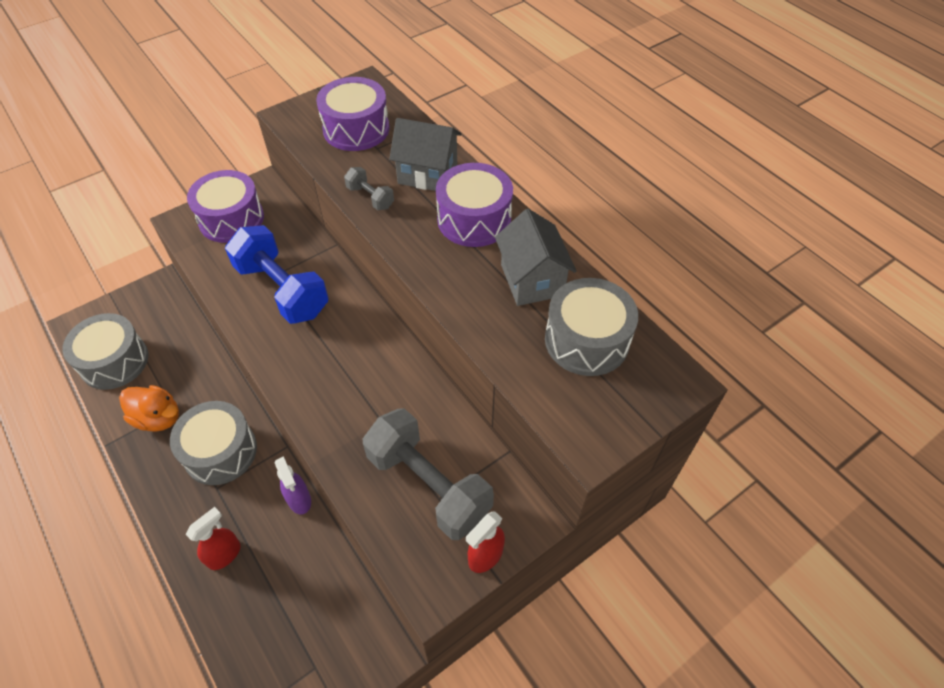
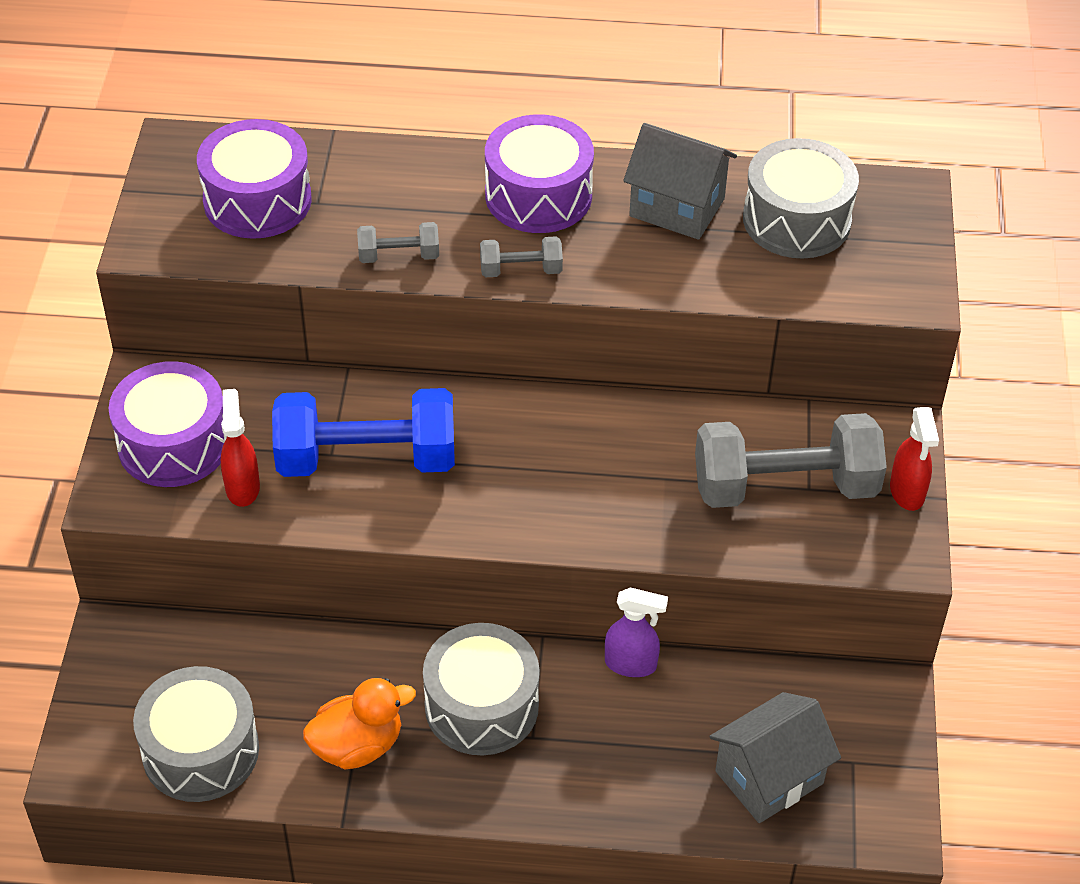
camera: 50 degrees left, 5 degrees down
red spray bottle [186,507,241,570] -> red spray bottle moved to [221,389,260,507]
grey house [389,118,462,191] -> grey house moved to [709,692,841,823]
none -> grey dumbbell [480,236,563,277]

